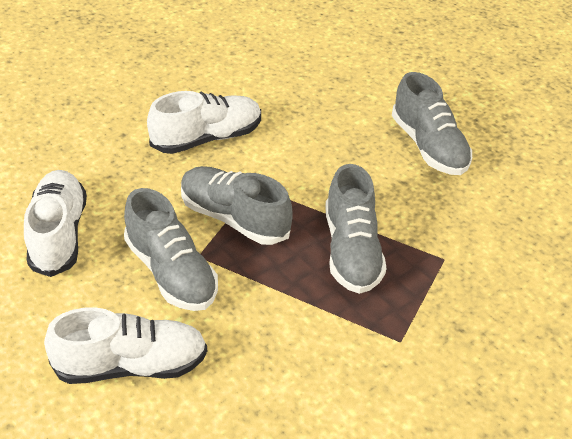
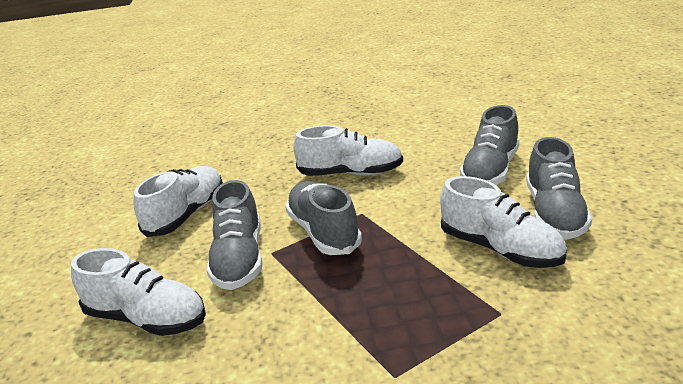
camera: 35 degrees right, 15 degrees down
grey shoe [325,164,386,294] -> grey shoe moved to [460,105,519,185]
none -> white shoe [440,176,567,268]

